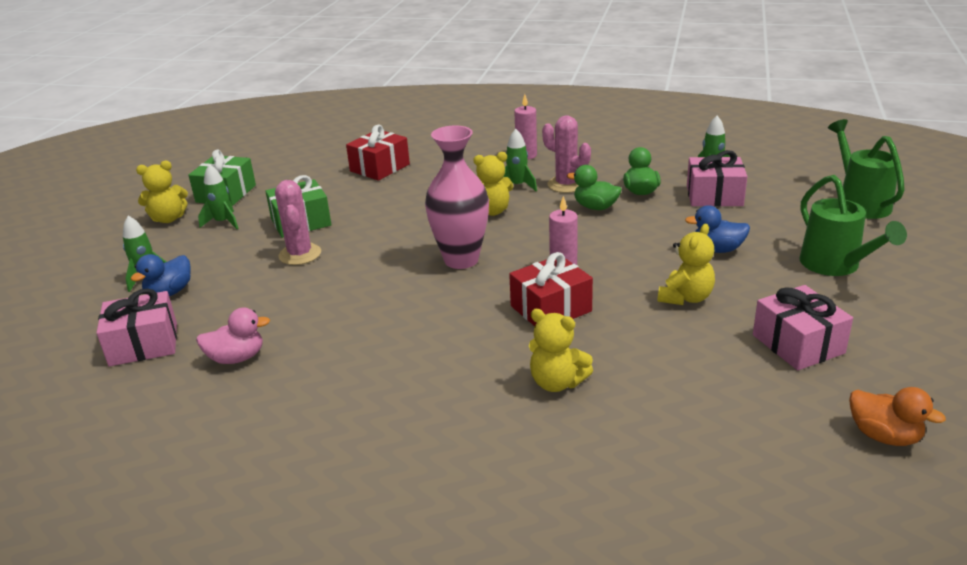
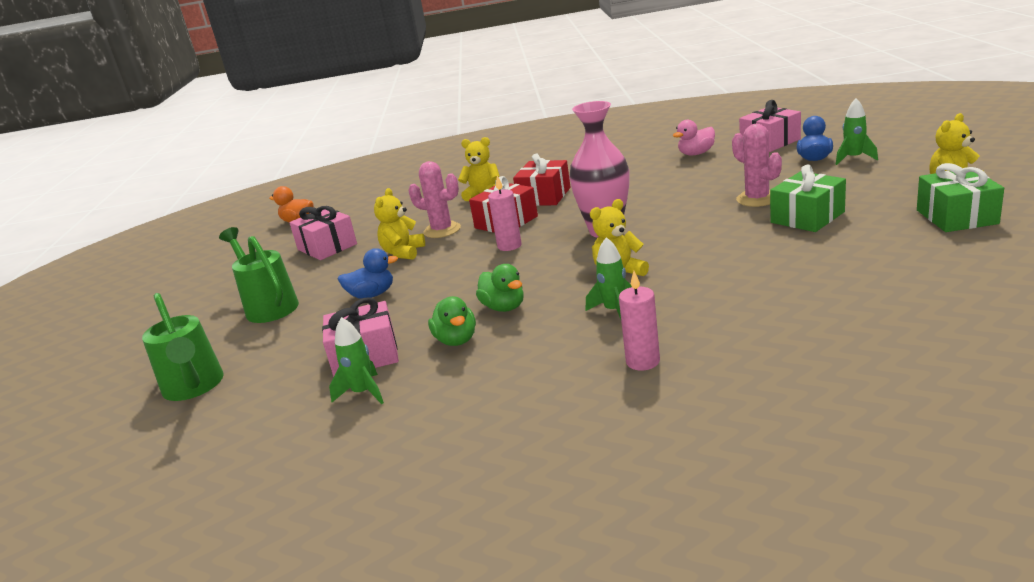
camera: 165 degrees right, 5 degrees down
green rocket [198,164,239,229] -> none
red gift [346,125,410,180] -> red gift moved to [513,153,570,206]
pink cactus [542,115,591,193] -> pink cactus moved to [408,161,461,238]
green duck [567,165,622,210] -> green duck turned 45 degrees clockwise [476,264,524,312]

